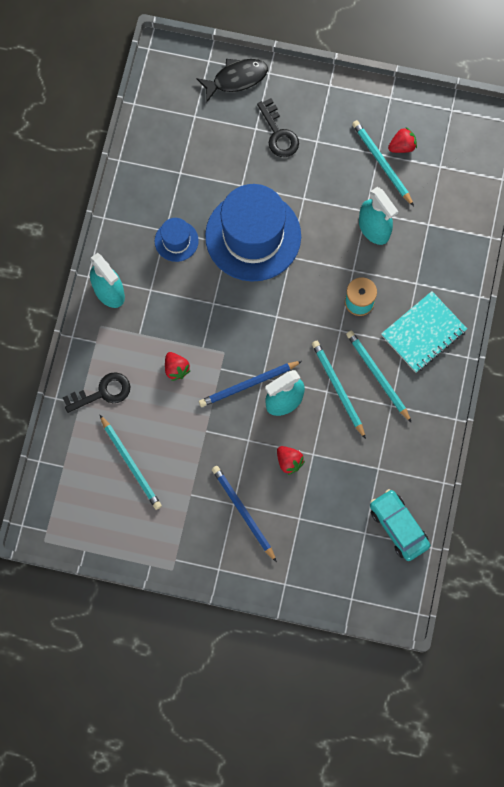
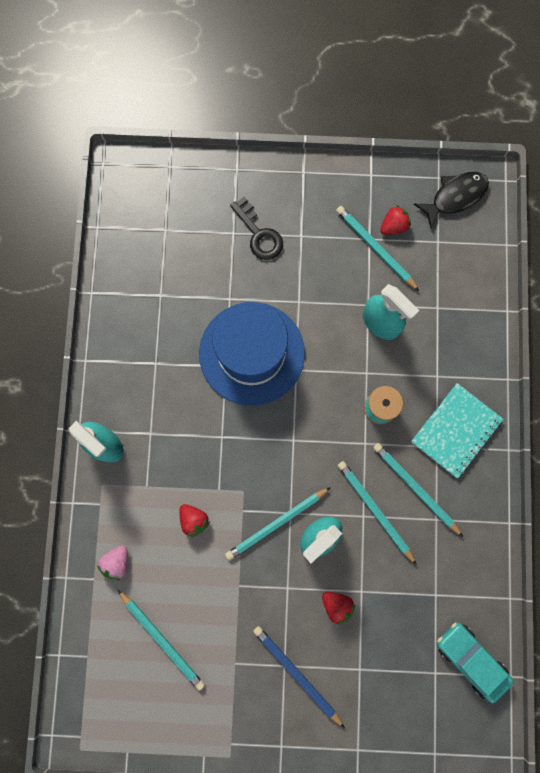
camera: 10 degrees left, 5 degrees up
black key [62,372,130,413] -> pink strawberry [97,545,128,580]
blue hat [155,218,199,262] -> none
black fish [196,59,268,102] -> black fish moved to [414,172,489,228]
blue pencil [199,361,302,407] -> turquoise pencil [225,487,331,561]

